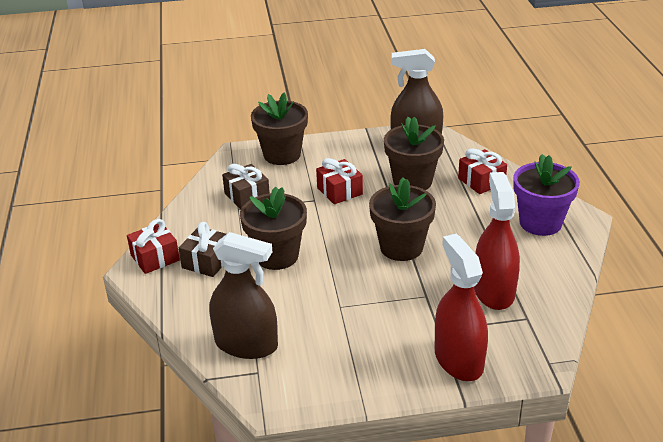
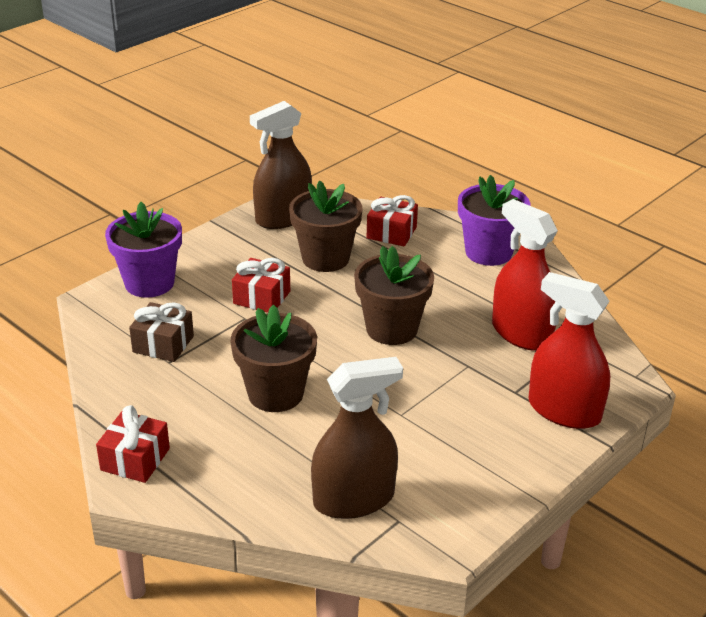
camera: 40 degrees left, 0 degrees up
brown gift [179,222,226,277] -> none
brown flower pot [251,93,308,165] -> purple flower pot [105,202,182,298]

